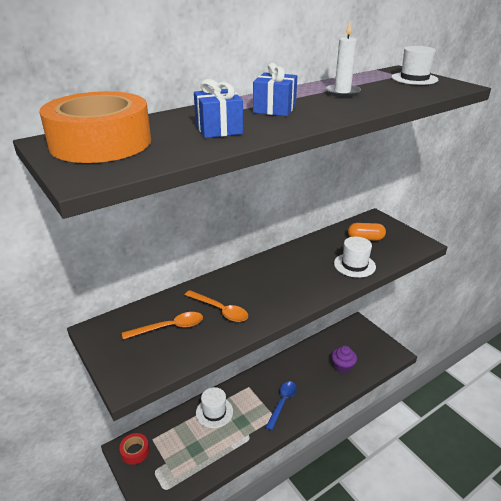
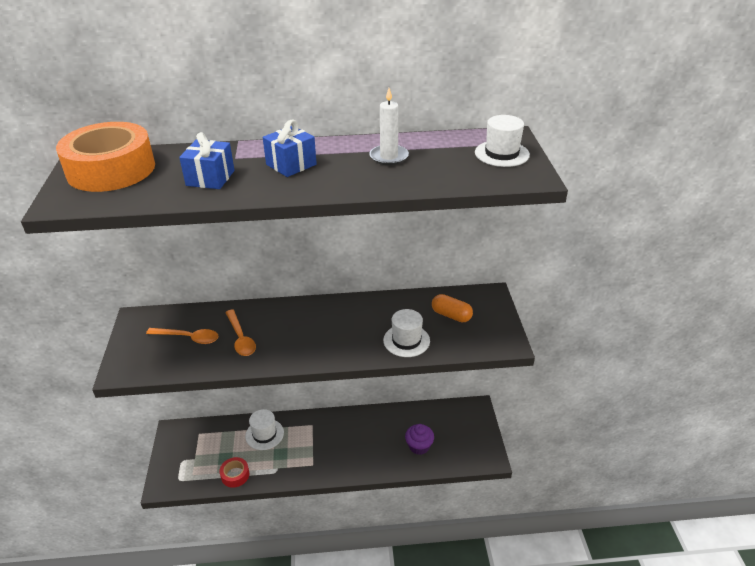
camera: 30 degrees right, 5 degrees up
red tape [119,433,149,465] -> red tape moved to [219,457,249,488]
blue spoon [265,381,297,430] -> none

